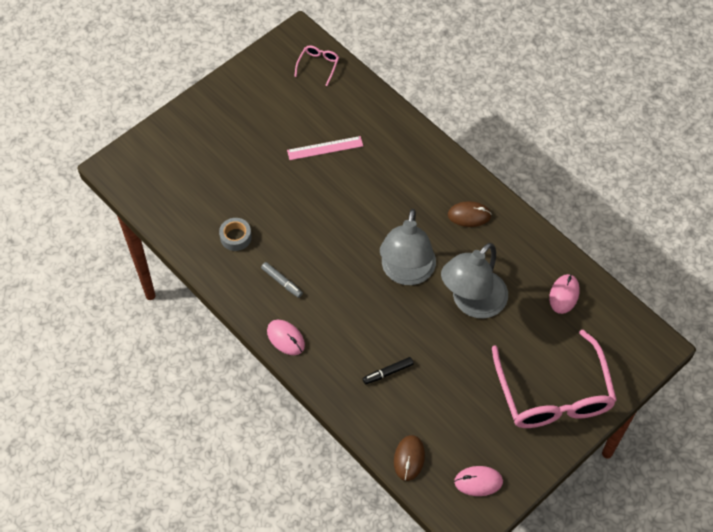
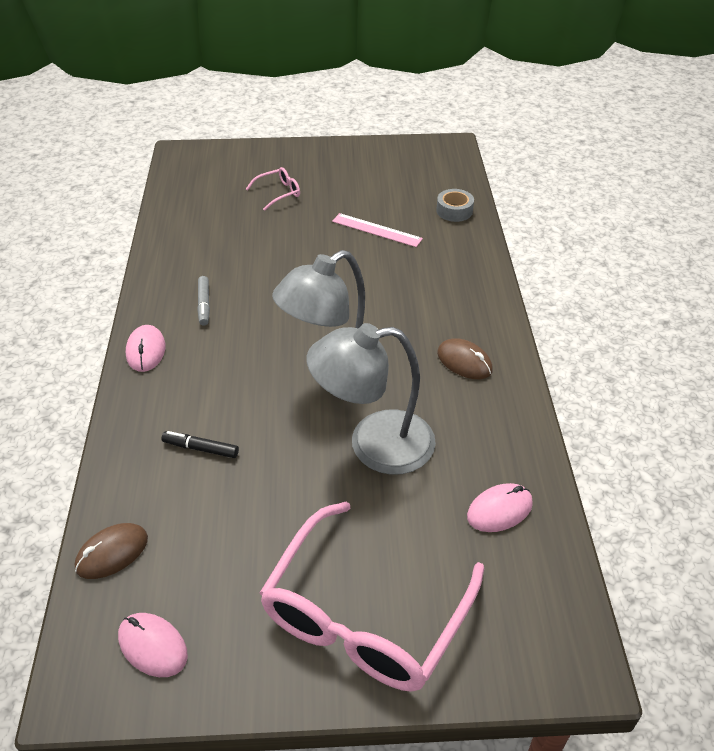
camera: 40 degrees right, 15 degrees down
grey tape [219,218,252,251] -> grey tape moved to [436,189,474,222]
pink glasses [294,45,339,86] -> pink glasses moved to [246,167,300,211]

